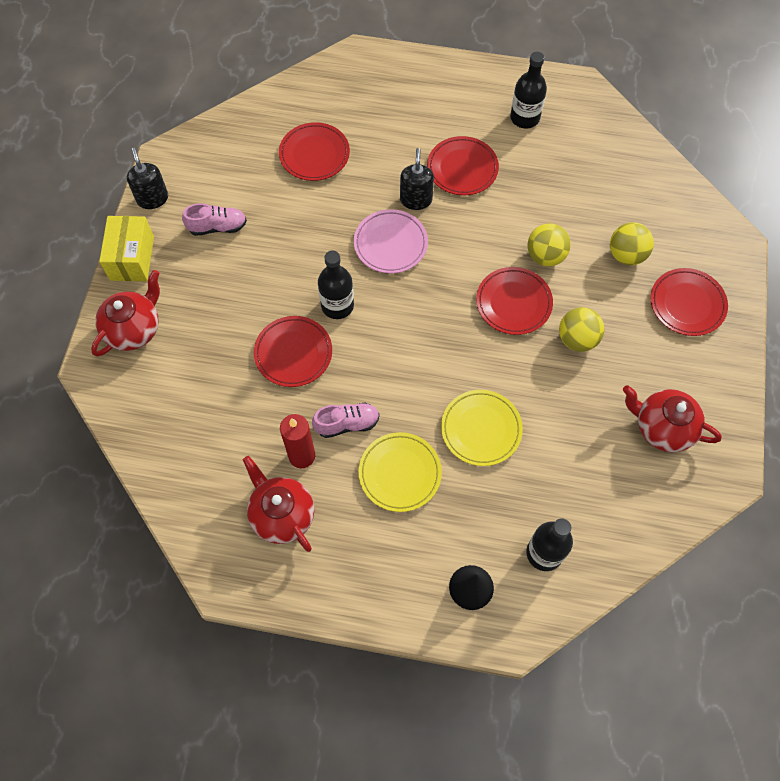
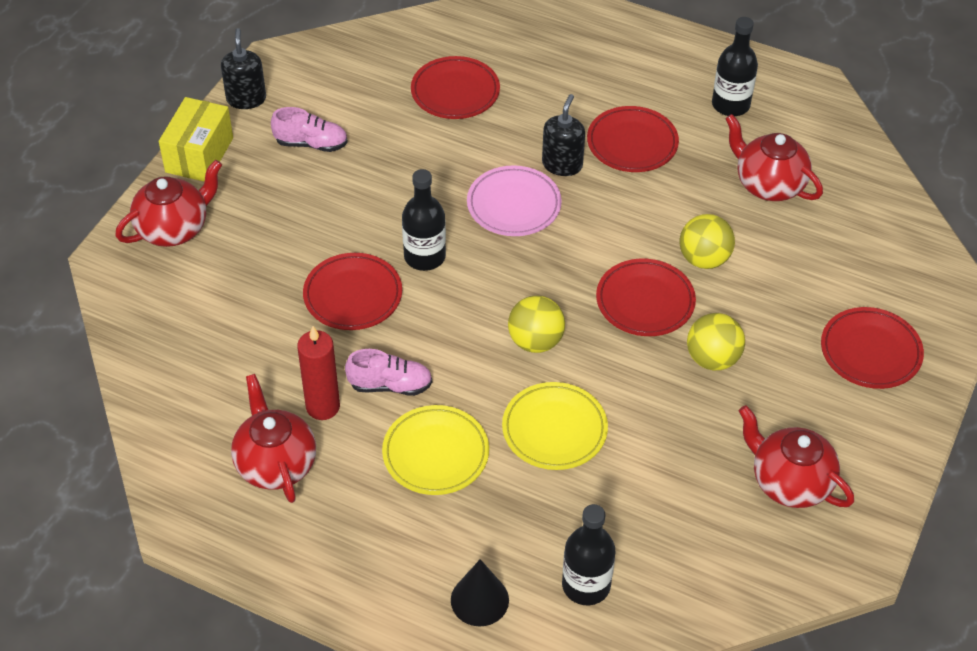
camera: 15 degrees right, 15 degrees down
yellow ball [610,222,654,265] -> yellow ball moved to [508,296,565,353]
none -> red teapot [725,114,823,201]

